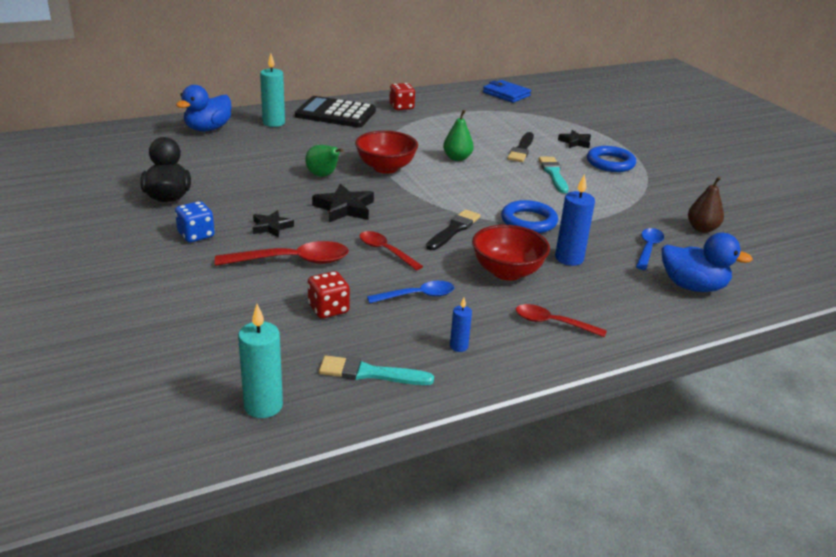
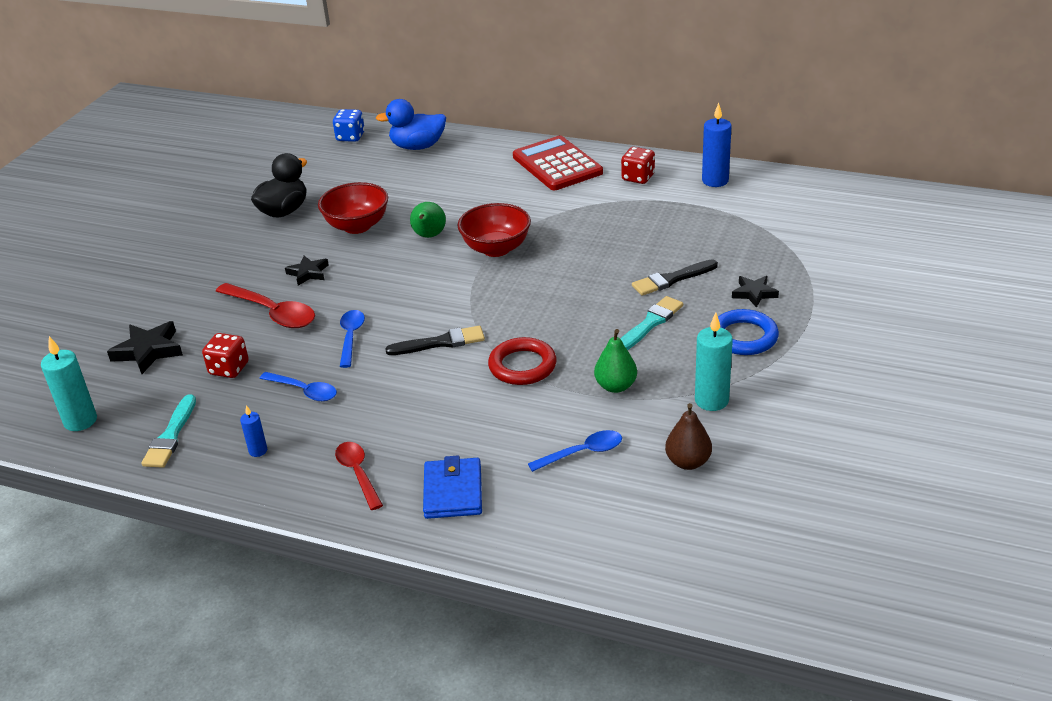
camera: 50 degrees right, 5 degrees up
blue dice [175,201,215,242] -> blue dice moved to [333,109,365,142]
turquoise candle [260,53,285,127] -> turquoise candle moved to [695,313,733,411]
black calculator [295,96,376,128] -> red calculator [513,136,603,190]
black star [312,184,374,222] -> black star moved to [107,321,183,374]
turquoise brush [319,356,434,385] -> turquoise brush turned 135 degrees counterclockwise [141,394,196,468]
red spoon [360,231,423,270] -> blue spoon [340,310,365,368]
green pear [443,110,474,161] -> green pear moved to [594,329,637,393]
red bowl [472,225,550,281] -> red bowl moved to [318,182,388,234]
blue wallet [483,80,531,103] -> blue wallet moved to [423,456,482,519]
blue ring [501,200,558,233] -> red ring [488,337,557,385]
blue candle [555,174,595,266] -> blue candle moved to [702,103,732,187]
blue duck [662,233,753,292] -> none

